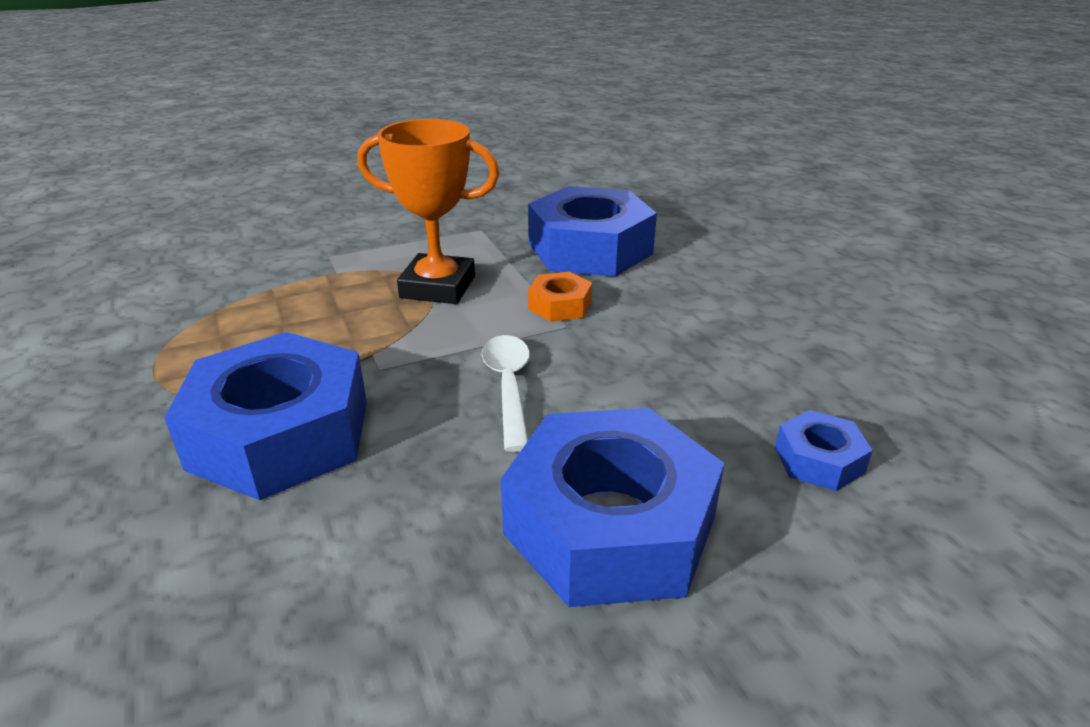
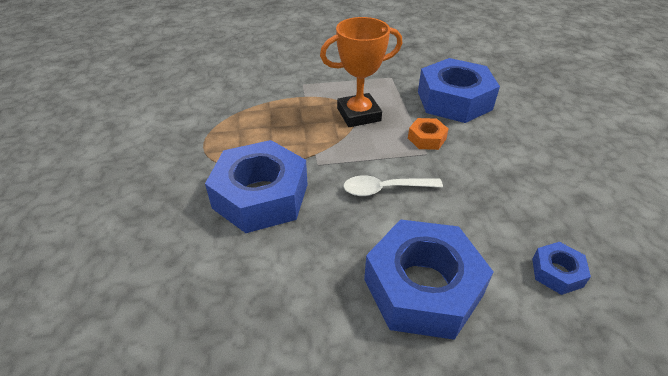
camera: 15 degrees right, 10 degrees up
orange trophy [357,119,499,304] -> orange trophy turned 45 degrees counterclockwise [320,17,403,127]
white spoon [482,335,530,452] -> white spoon turned 105 degrees counterclockwise [343,175,443,196]

